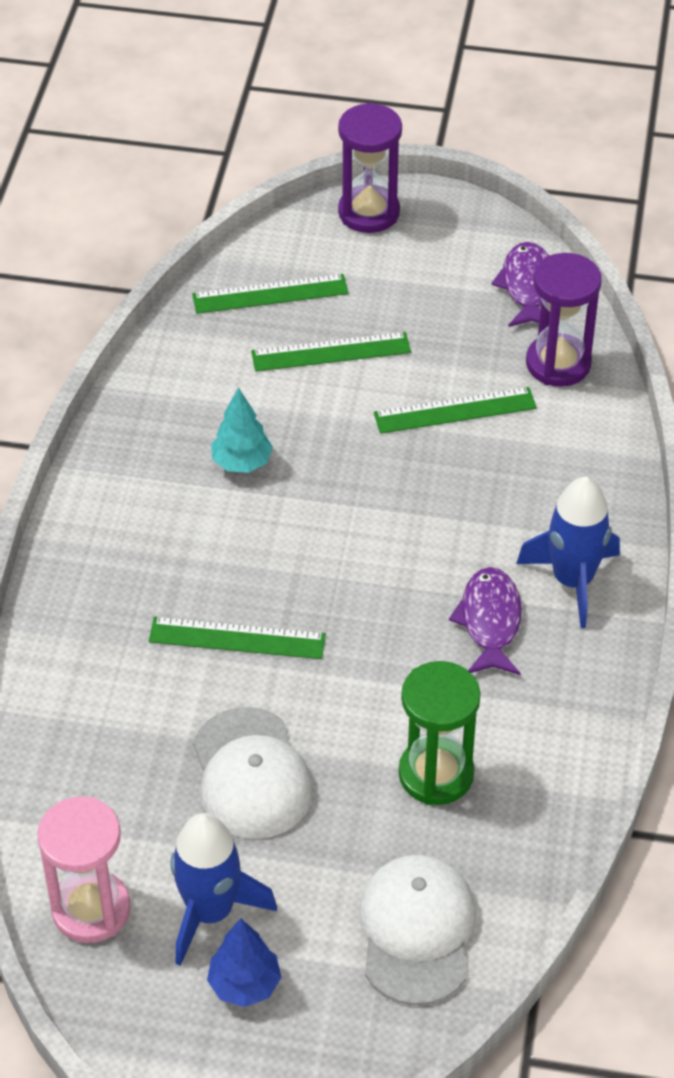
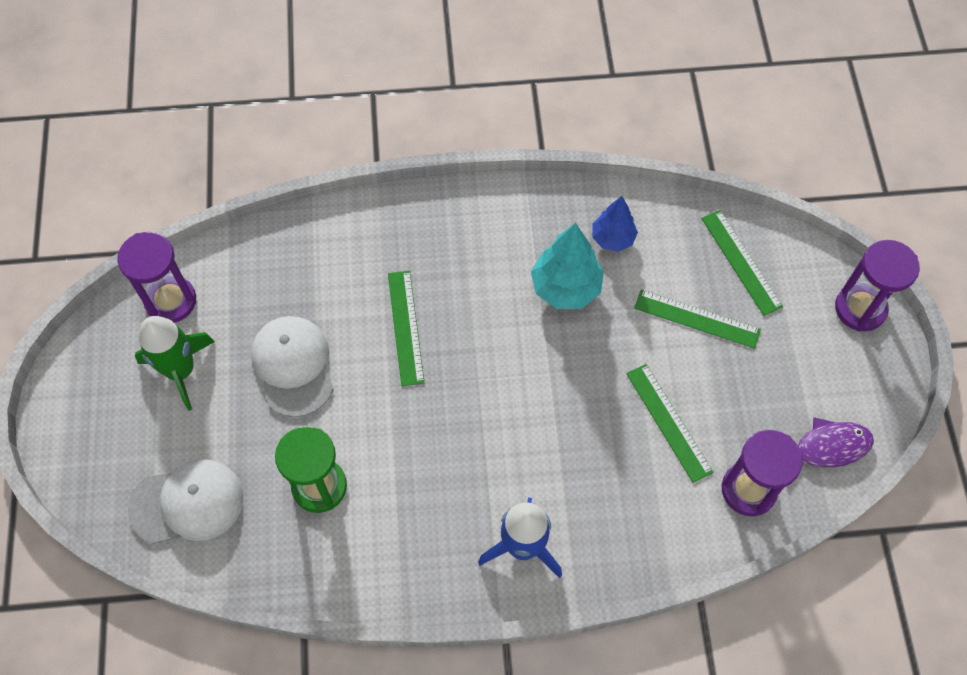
camera: 75 degrees right, 15 degrees up
pink hourglass [37,797,130,943] -> purple hourglass [117,232,196,323]
blue rocket [170,813,277,966] -> green rocket [135,316,215,411]
white cap [193,707,313,839] -> white cap turned 105 degrees clockwise [251,316,333,417]
blue tree [207,918,282,1007] -> blue tree moved to [592,196,638,252]
turquoise tree [211,387,273,473] -> turquoise tree [531,223,604,309], size x1.55
green ruler [251,332,411,372] -> green ruler turned 45 degrees counterclockwise [634,289,761,349]
purple fish [449,567,522,675] -> none

